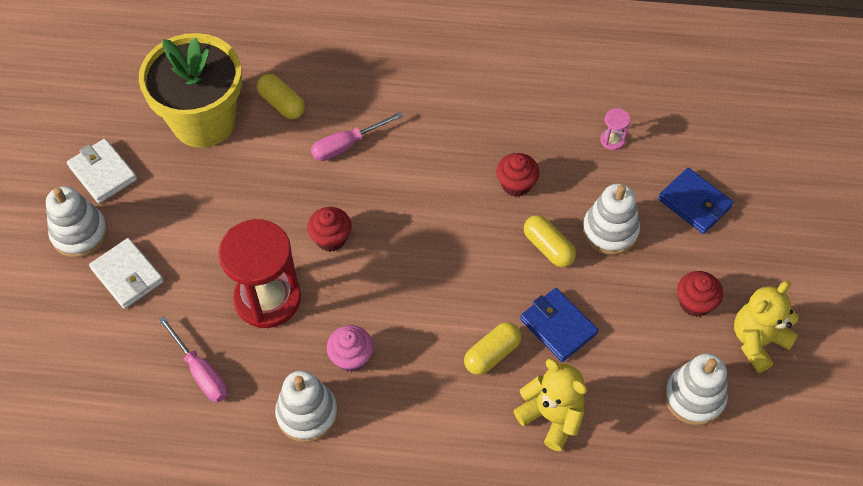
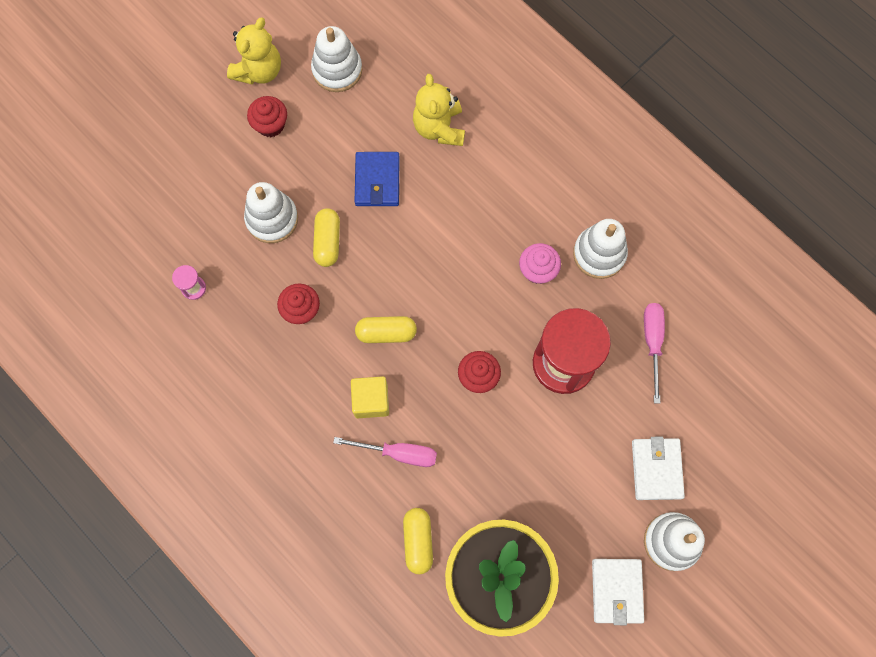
camera: 140 degrees left, 15 degrees up
yellow capsule [464,322,521,375] -> yellow capsule moved to [355,316,417,343]
blue wallet [658,168,734,234] -> none
yellow teddy bear [734,281,799,373] -> yellow teddy bear turned 60 degrees counterclockwise [227,17,281,84]
none -> yellow cube [351,376,389,418]

